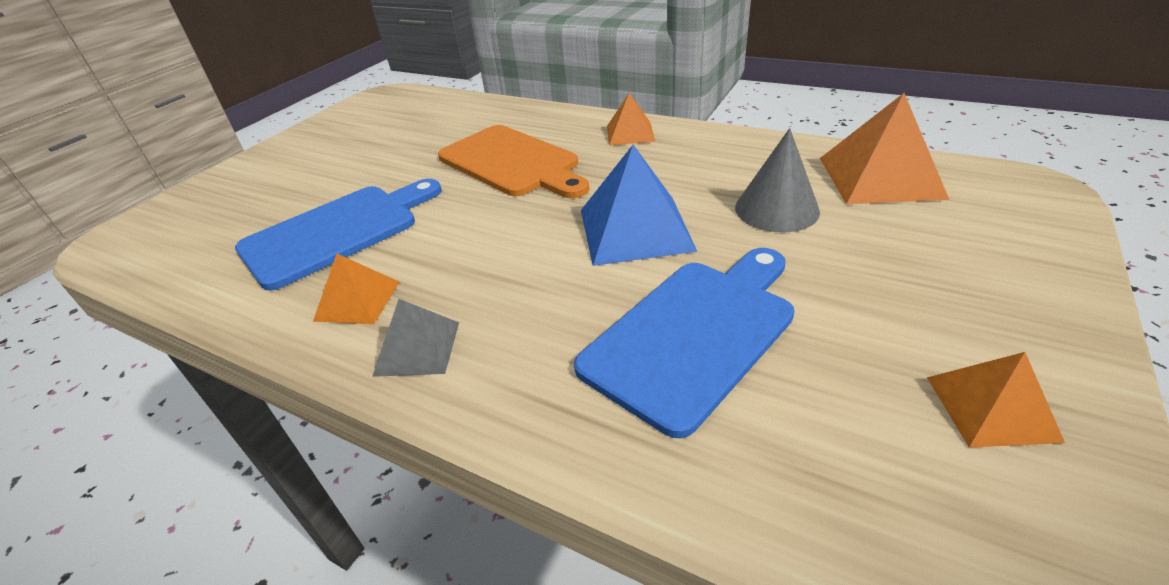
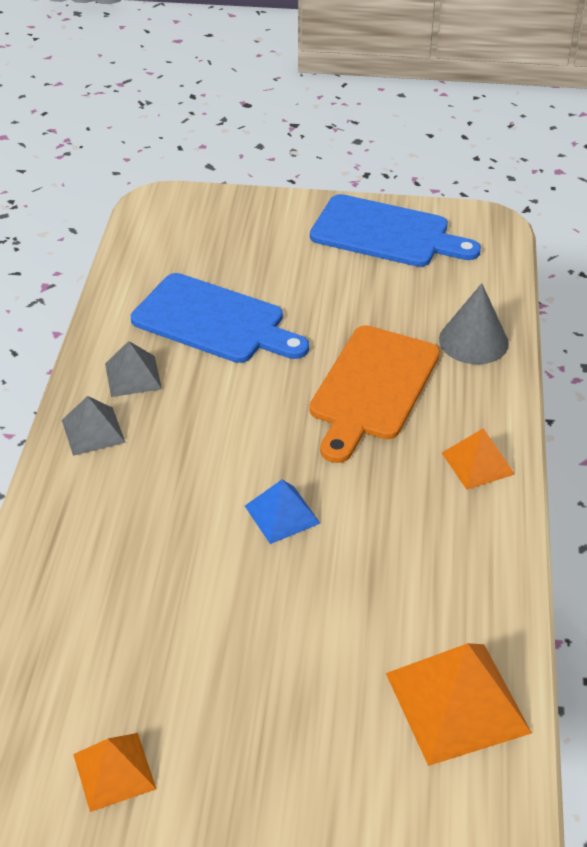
camera: 65 degrees right, 5 degrees up
orange pyramid [313,254,400,324] -> grey pyramid [105,341,162,397]
blue cutting board [574,248,795,438] -> blue cutting board moved to [310,194,481,267]
blue pyramid [581,145,697,266] -> blue pyramid [245,480,321,544], size x0.58
grey cone [735,128,820,232] -> grey cone moved to [439,283,509,364]

